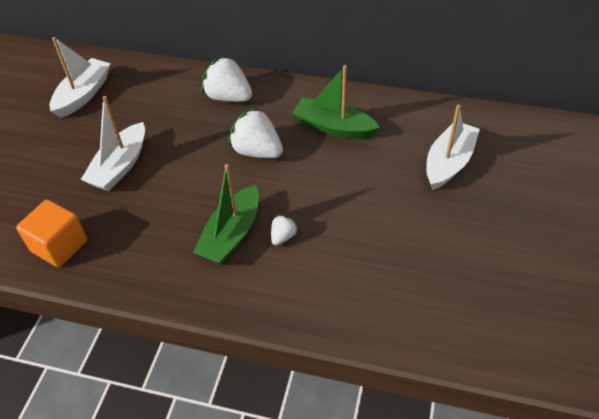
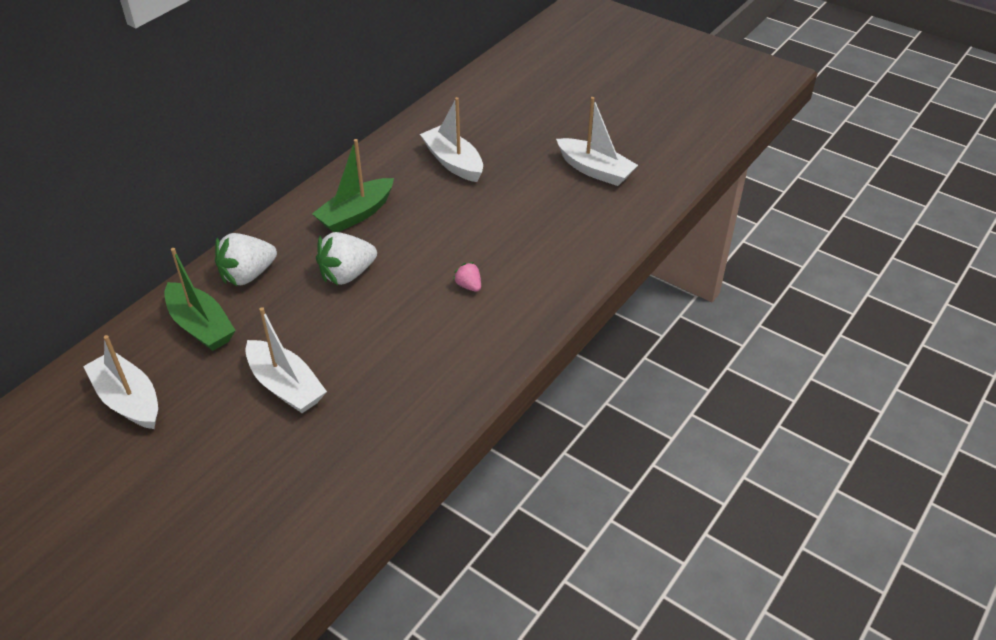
camera: 70 degrees left, 5 degrees down
orange cube [16,200,87,267] -> none
green boat [193,164,259,265] -> green boat moved to [165,248,236,351]
white strawberry [271,215,299,245] -> pink strawberry [453,262,481,292]
none -> white boat [556,97,638,186]

